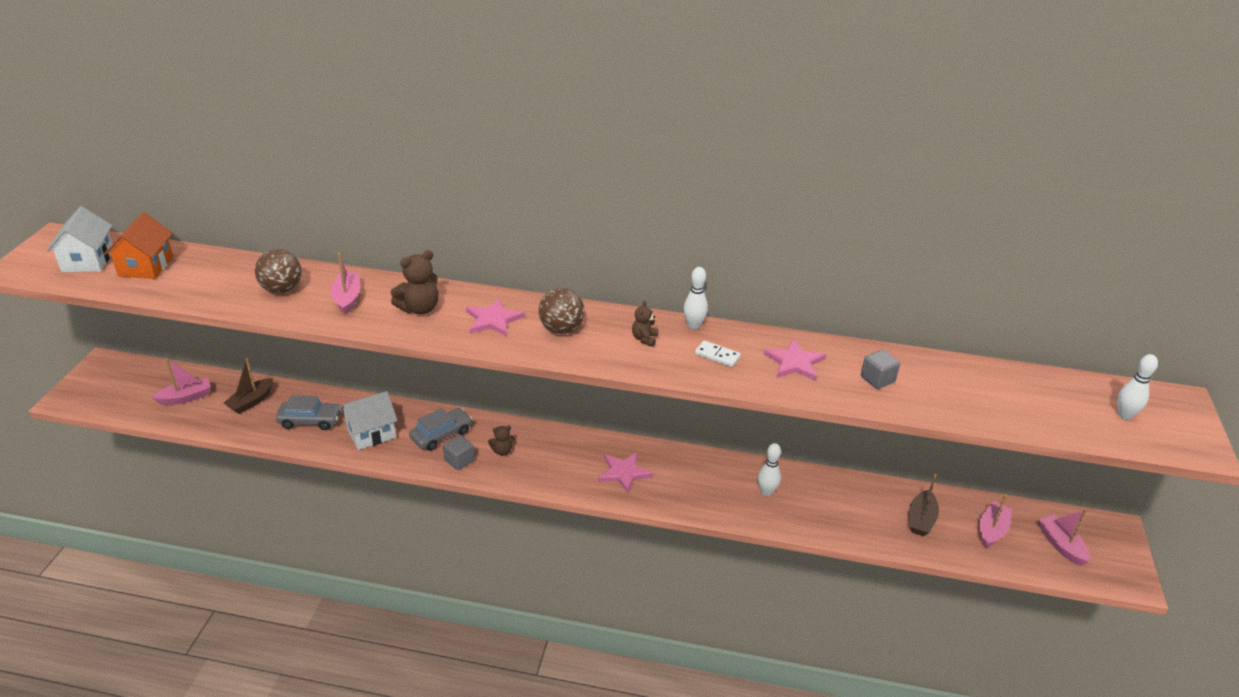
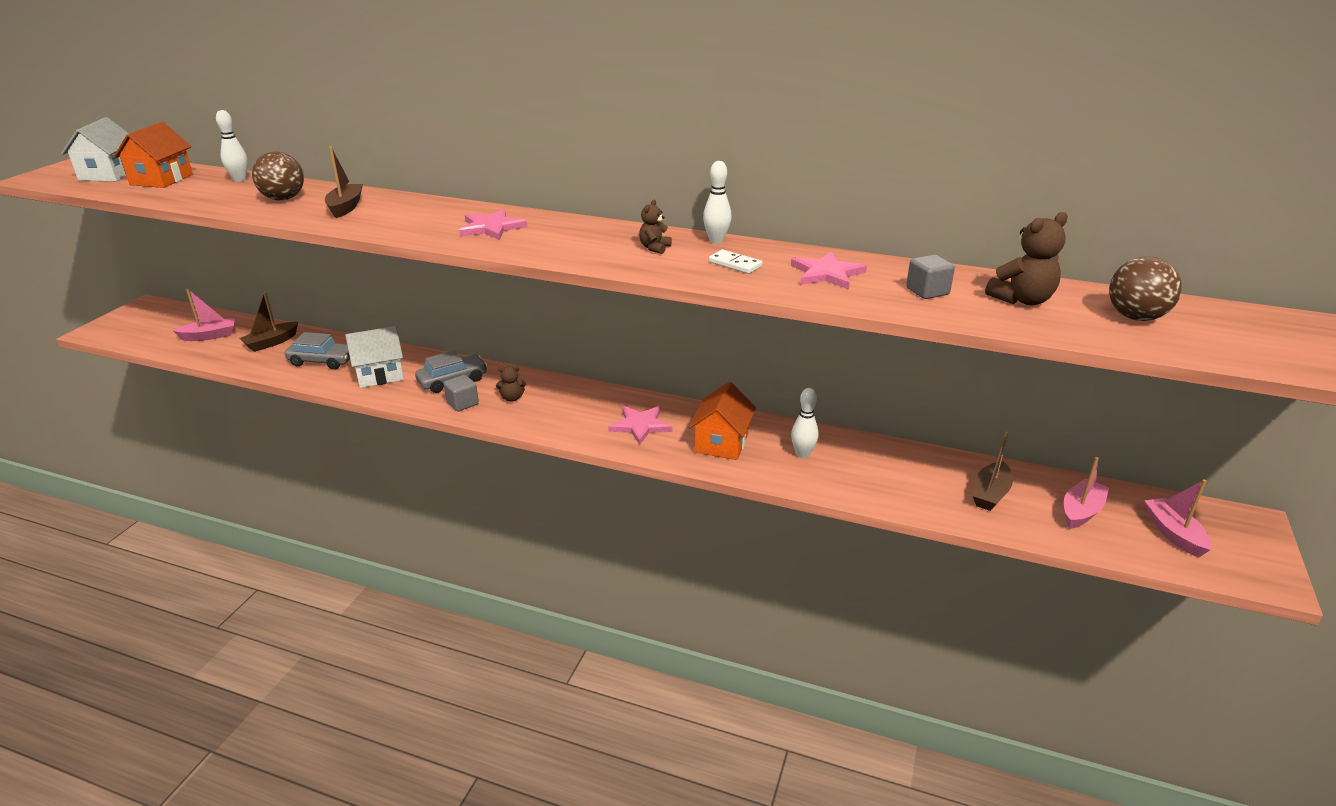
camera: 10 degrees right, 5 degrees down
pink boat [331,253,360,315] -> brown boat [325,147,363,218]
brown teddy bear [391,250,438,314] -> brown teddy bear moved to [985,212,1068,305]
brown ball [539,288,585,334] -> brown ball moved to [1109,257,1182,321]
white bowling pin [1118,354,1158,420] -> white bowling pin moved to [216,110,248,182]
none -> orange house [689,382,756,460]

